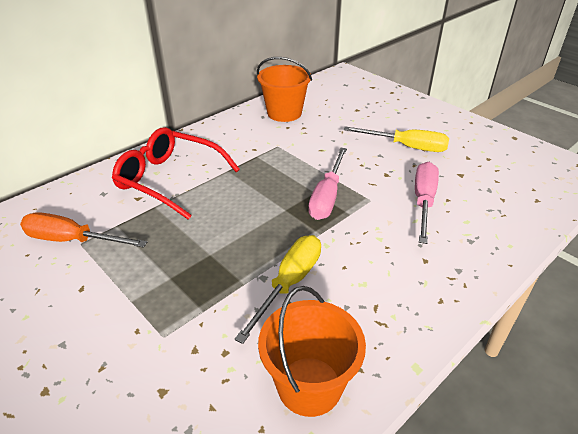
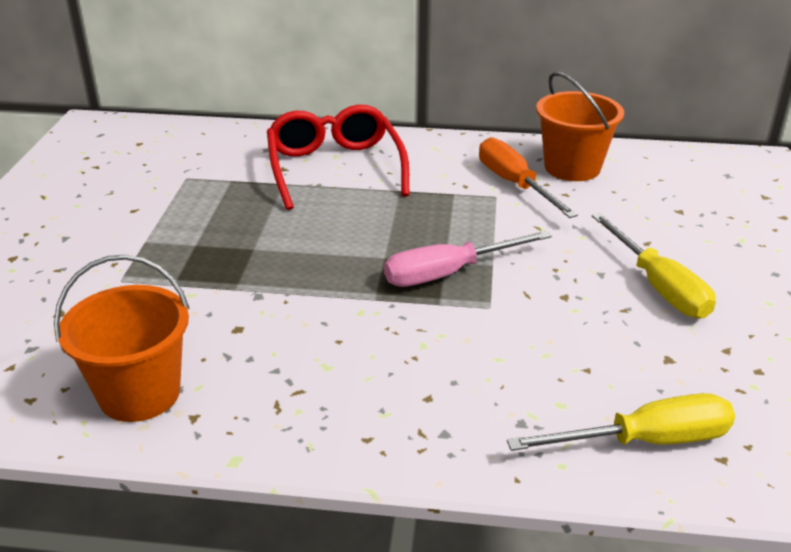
camera: 50 degrees right, 5 degrees down
orange screwdriver [20,212,147,248] -> orange screwdriver moved to [479,137,578,218]
yellow screwdriver [235,235,321,344] -> yellow screwdriver moved to [507,393,735,451]
pink screwdriver [415,162,439,244] -> none

